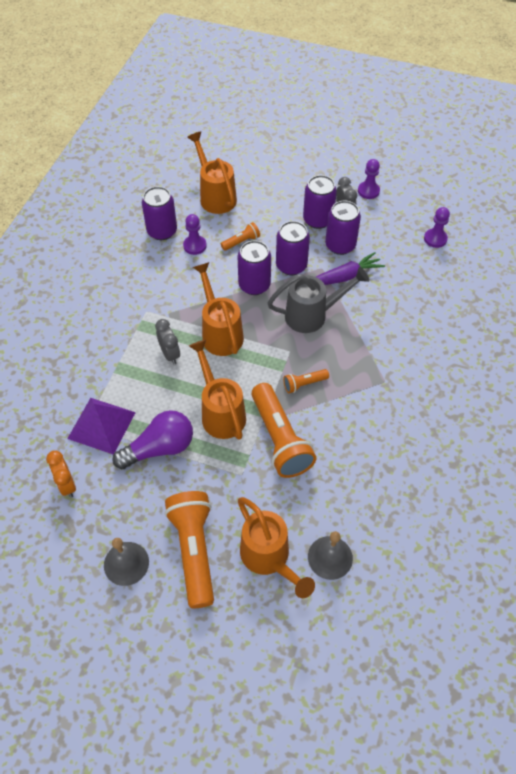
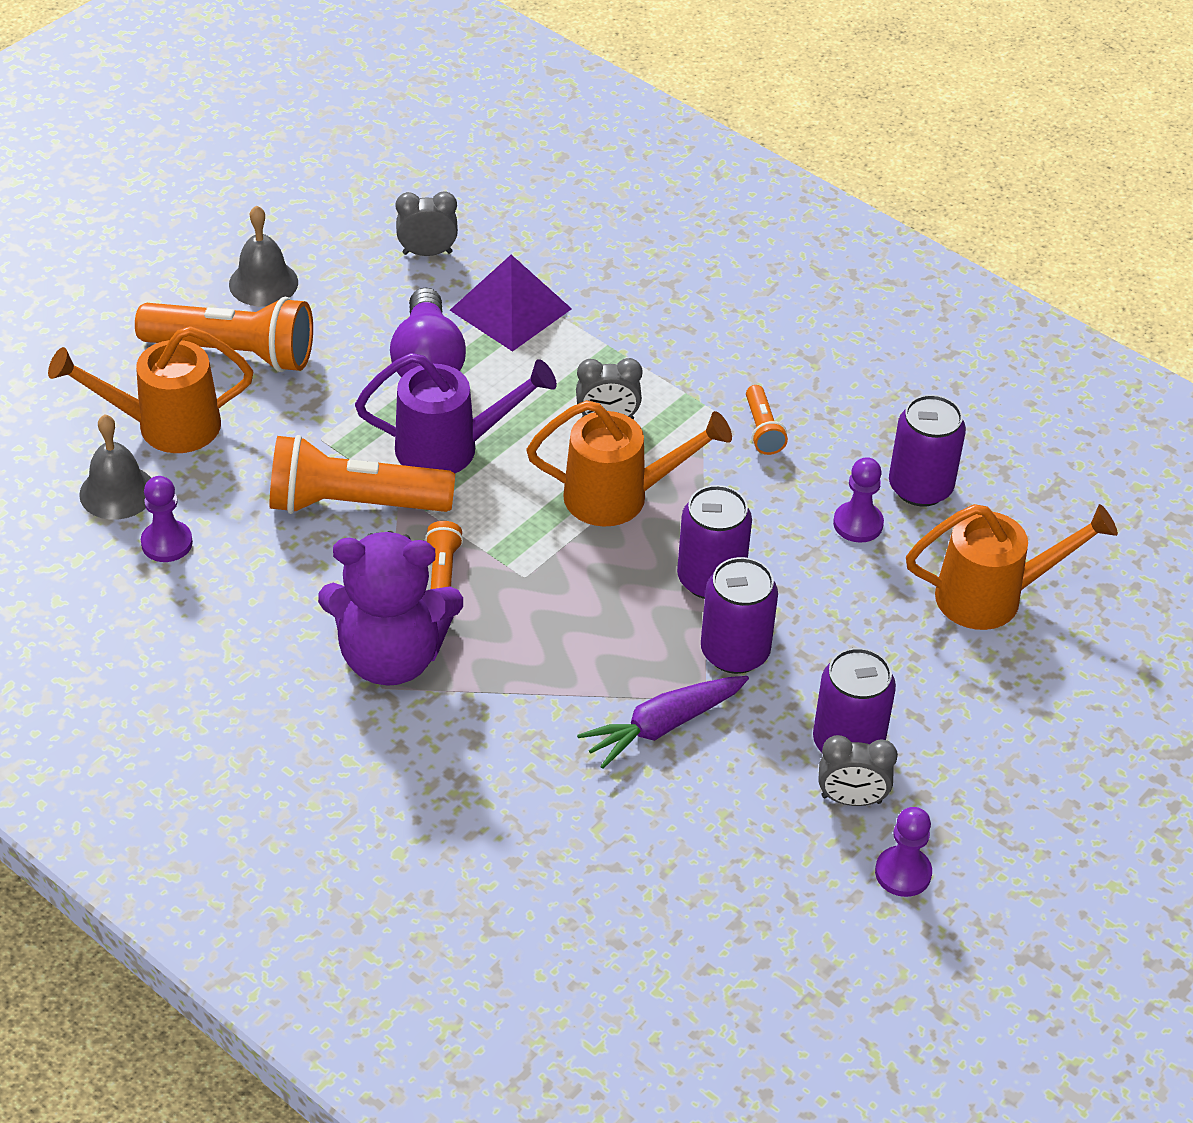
camera: 110 degrees right, 10 degrees down
orange clock [46,451,76,498] -> grey clock [396,191,458,256]
orange watering can [189,340,246,440] -> purple watering can [355,353,557,473]
orange flashlight [221,222,260,251] -> orange flashlight moved to [746,385,788,455]
grey watering can [268,267,369,333] -> none
purple carrot [316,252,385,285] -> purple carrot turned 60 degrees clockwise [577,676,749,769]
purple can [325,201,361,255] -> none
purple pawn [424,207,450,248] -> purple pawn moved to [141,476,193,562]
none -> purple teddy bear [318,531,463,686]

